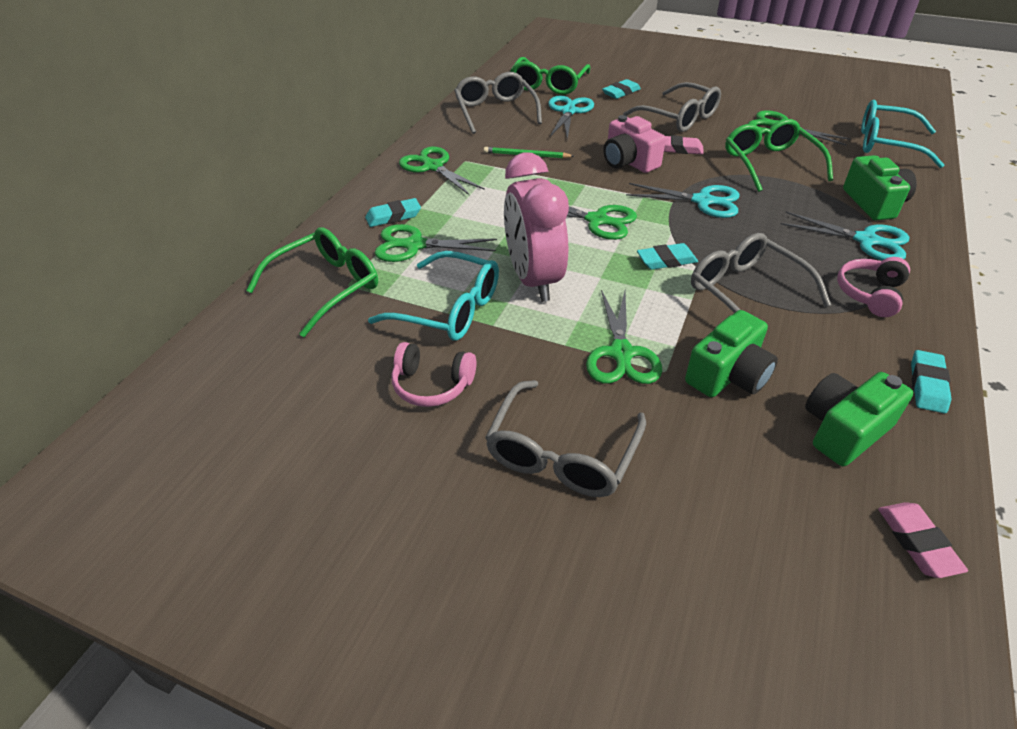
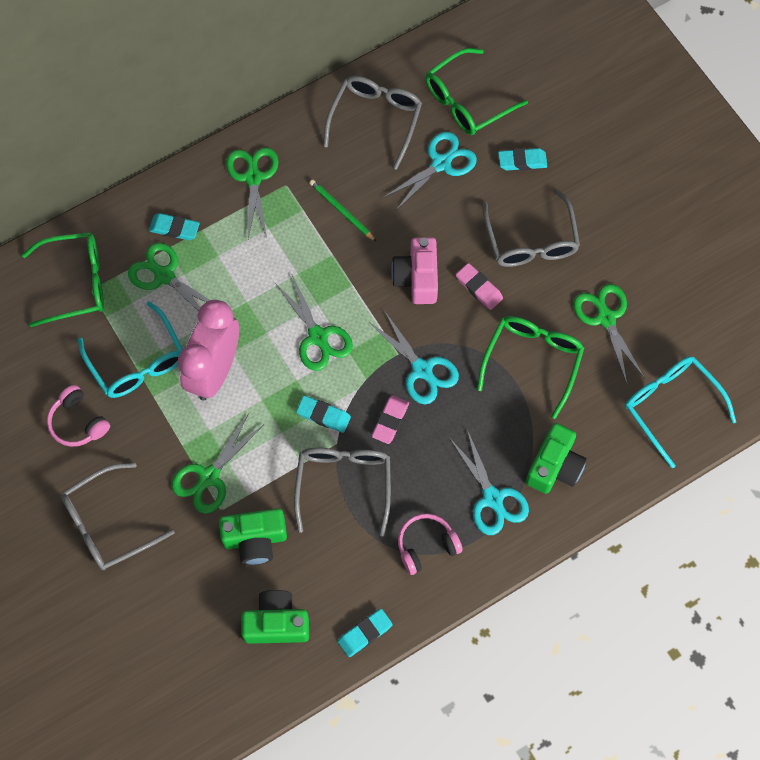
camera: 35 degrees right, 25 degrees up
pink eraser [878,502,968,578] -> pink eraser moved to [371,395,409,444]

